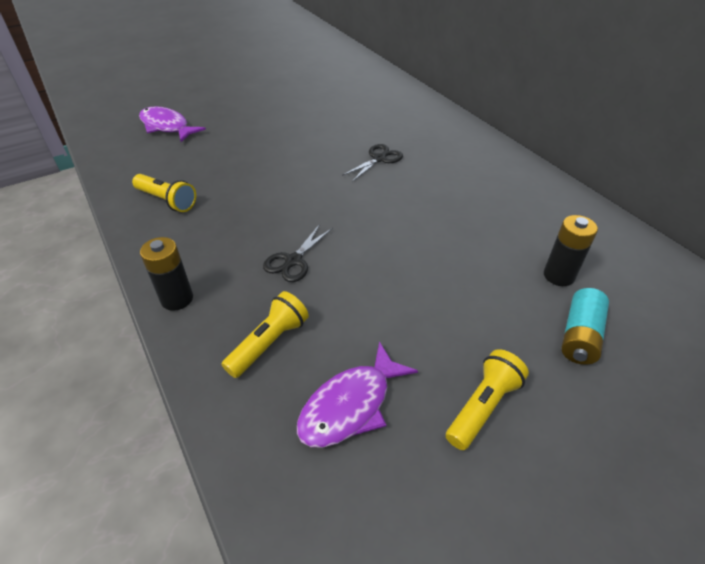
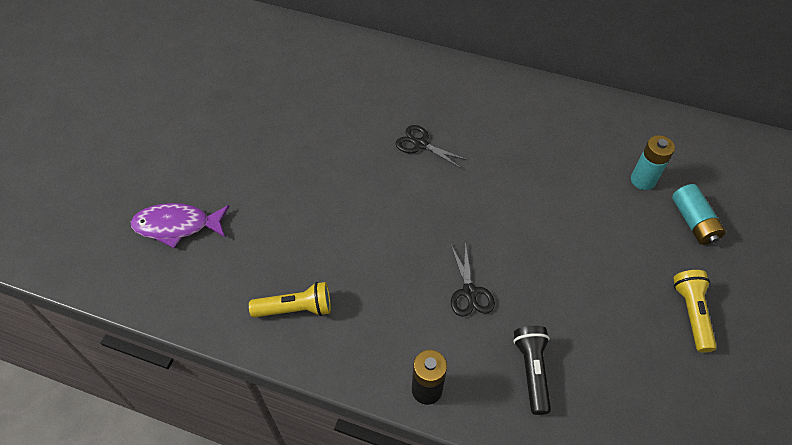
camera: 40 degrees left, 10 degrees up
yellow flashlight [222,291,309,378] -> black flashlight [513,326,551,415]
purple fish [297,341,418,448] -> none
black scissors [342,144,403,182] -> black scissors turned 60 degrees counterclockwise [396,125,467,169]
black battery [544,215,598,286] -> turquoise battery [631,135,675,190]

